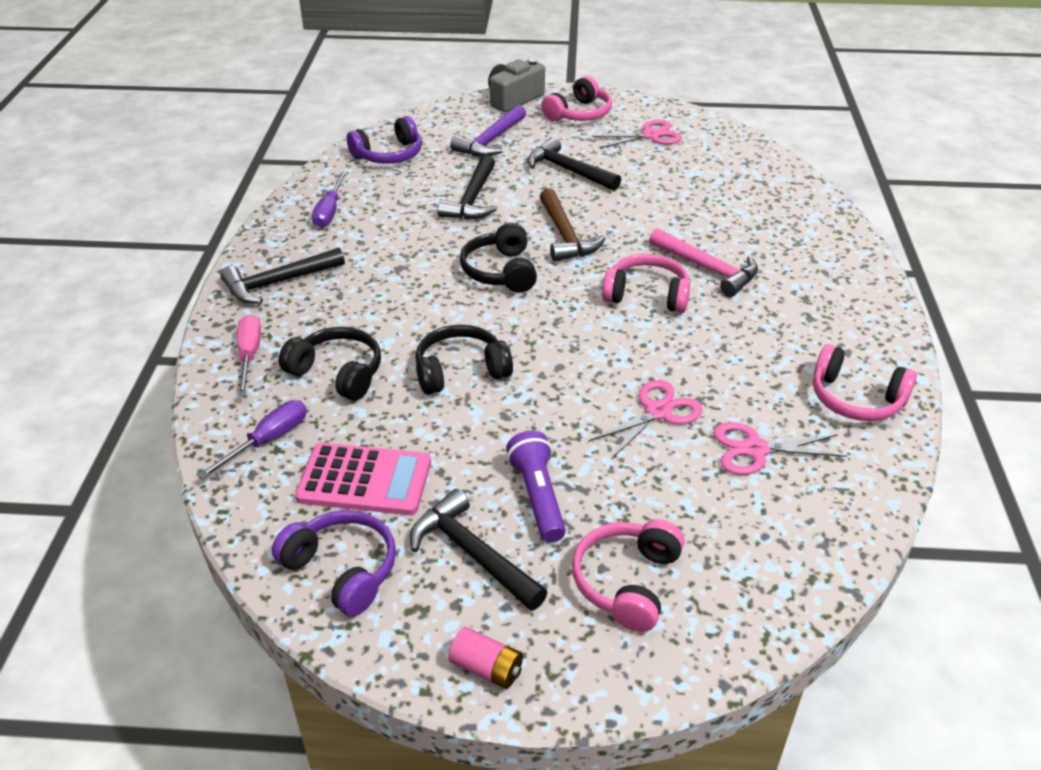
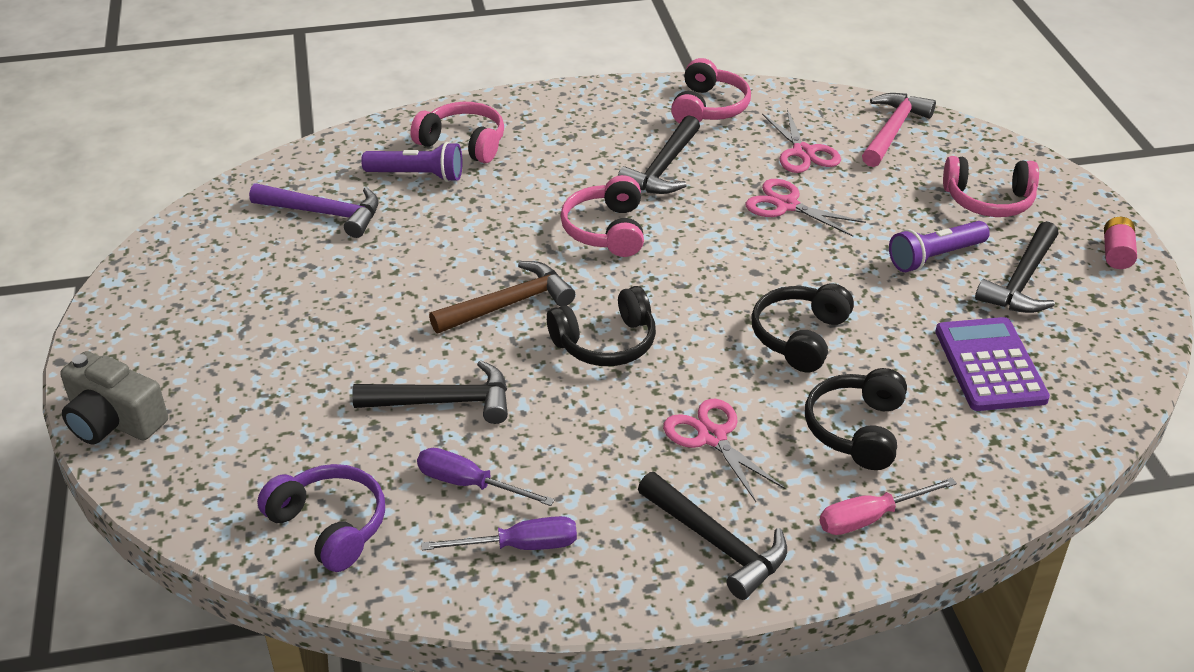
camera: 105 degrees left, 0 degrees up
purple screwdriver [197,400,307,480] -> purple screwdriver moved to [417,448,555,506]
purple headphones [272,510,396,617] -> none
pink calculator [295,442,431,515] -> purple calculator [935,317,1050,411]
black headphones [415,325,513,395] -> black headphones turned 60 degrees clockwise [752,283,854,372]
purple hammer [450,105,526,157] -> purple hammer moved to [249,183,379,238]
black hammer [527,137,621,191] -> black hammer moved to [618,116,700,194]
pink headphones [541,76,612,121] -> pink headphones moved to [411,102,504,163]
pink scissors [592,120,682,148] -> pink scissors moved to [663,399,785,502]
pink hammer [649,228,758,297] -> pink hammer moved to [862,93,936,167]
none -> purple flashlight [361,142,463,182]

